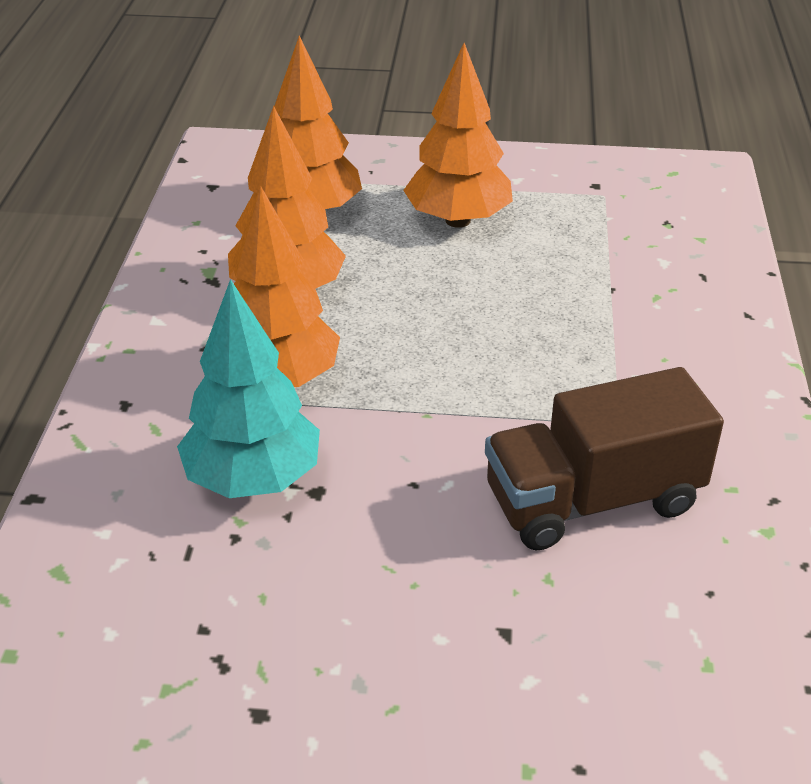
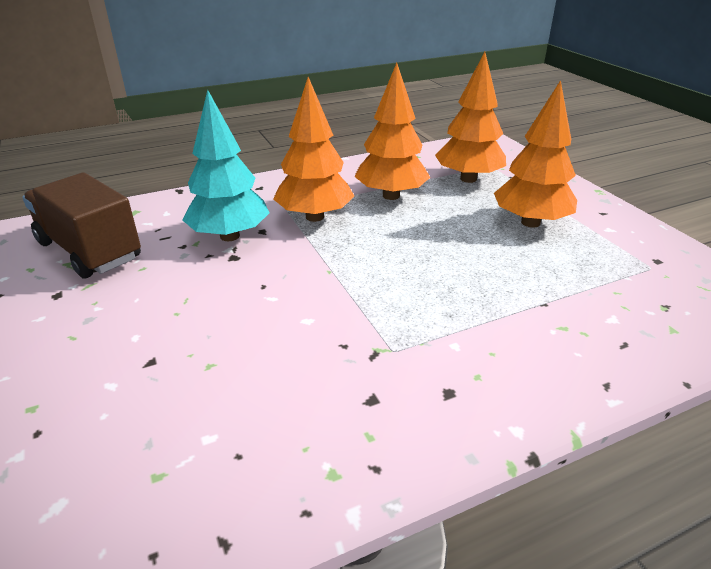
camera: 60 degrees right, 5 degrees down
brown truck [485,367,724,550] -> brown truck moved to [22,172,141,279]

